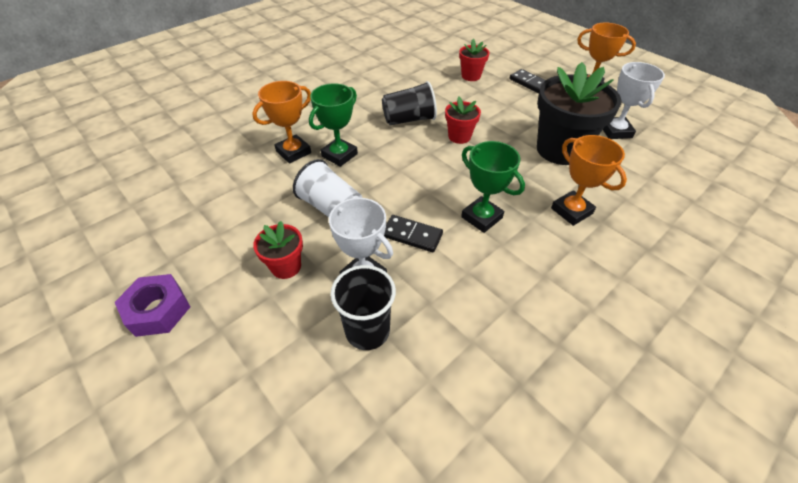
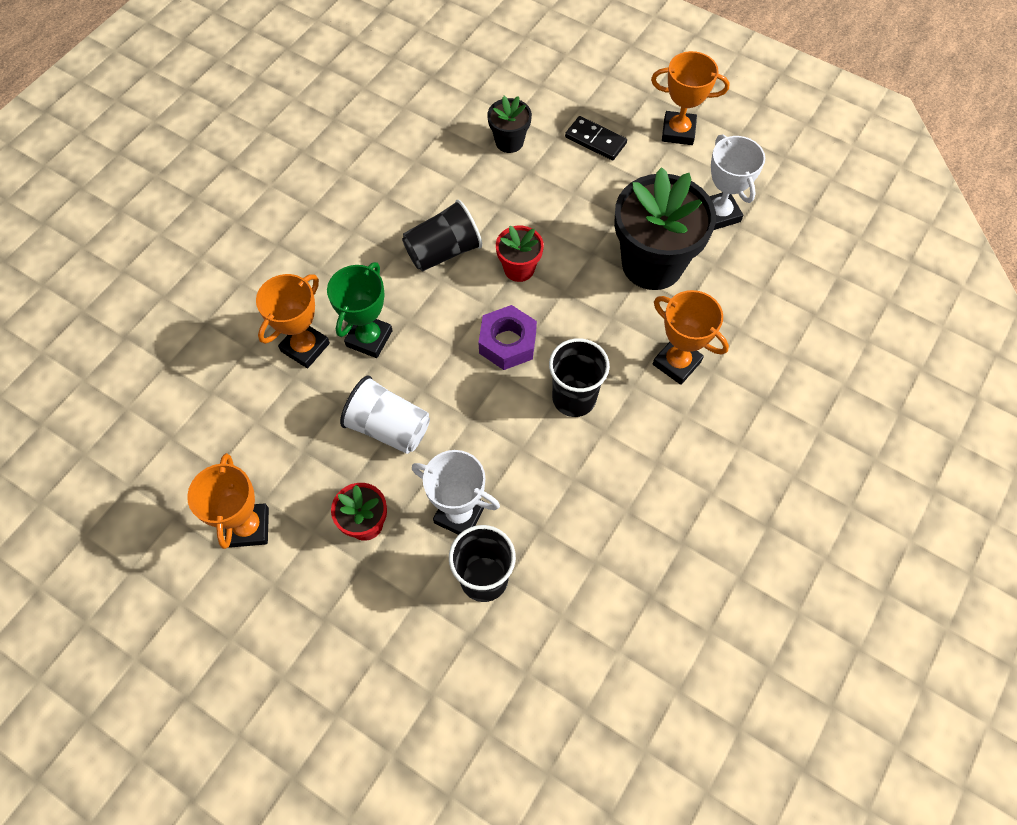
camera: 15 degrees left, 15 degrees up
purple nut [115,274,190,337] -> purple nut moved to [478,305,537,370]
black domino [384,215,443,252] -> none
red flower pot [459,39,490,81] -> black flower pot [487,96,532,153]
green trophy [461,141,525,233] -> black cup [549,338,610,417]
none -> orange trophy [187,453,269,549]

